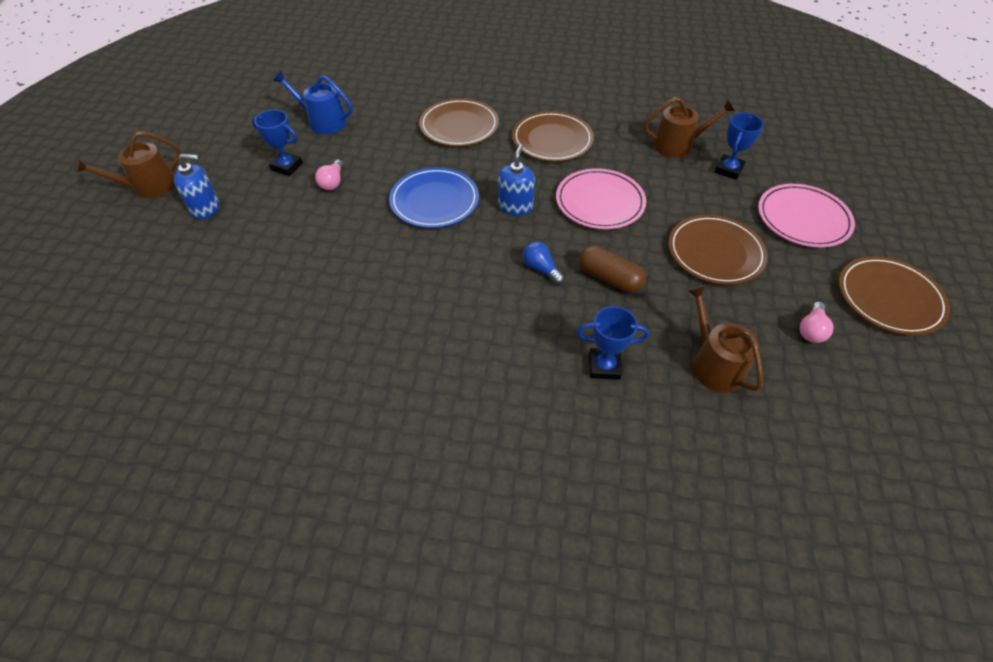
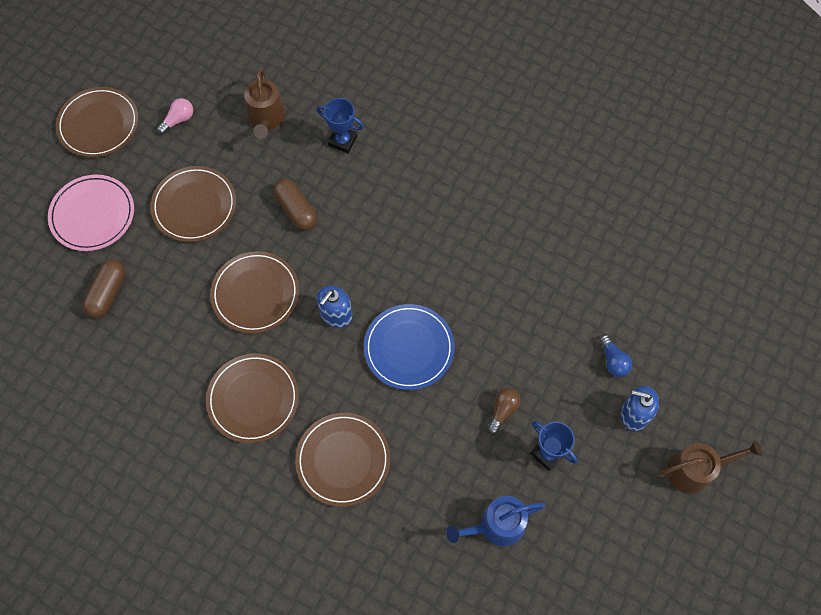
camera: 160 degrees left, 15 degrees up
blue watering can [273,71,353,134] -> blue watering can turned 120 degrees clockwise [446,496,546,546]
pink light bulb [315,159,344,190] -> brown light bulb [487,388,521,434]
blue light bulb [523,241,565,285] -> blue light bulb moved to [599,335,632,377]
pink plate [556,168,646,229] -> brown plate [210,251,299,333]
brown watering can [644,97,735,158] -> none
blue trophy [715,113,764,180] -> brown capsule [83,259,126,318]

